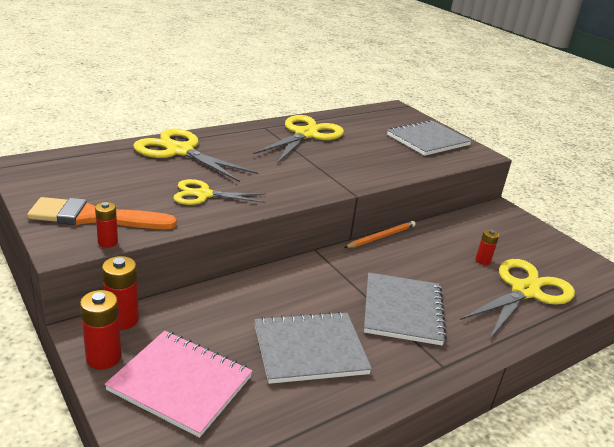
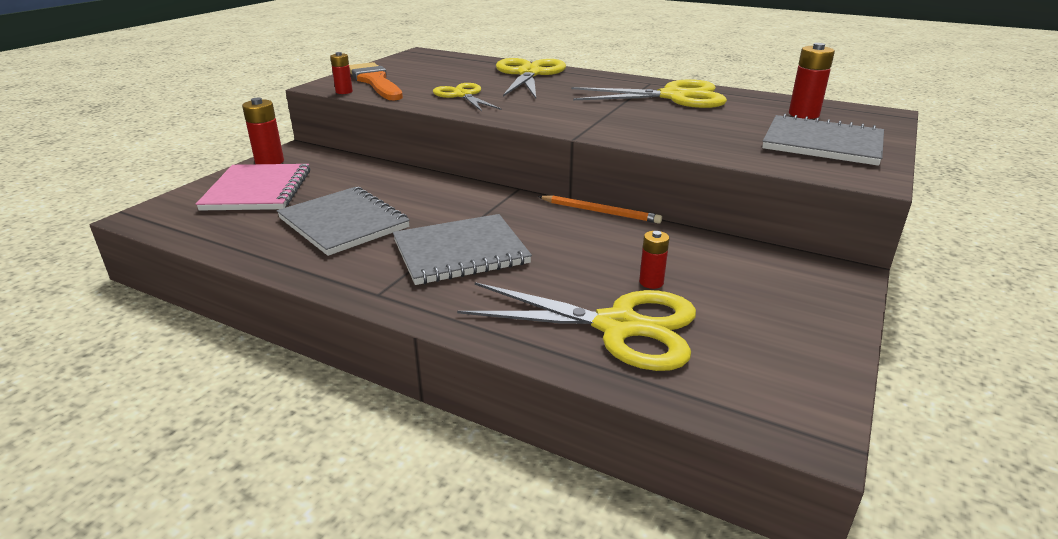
camera: 65 degrees right, 0 degrees up
red battery [102,256,139,330] -> red battery moved to [789,43,835,119]

